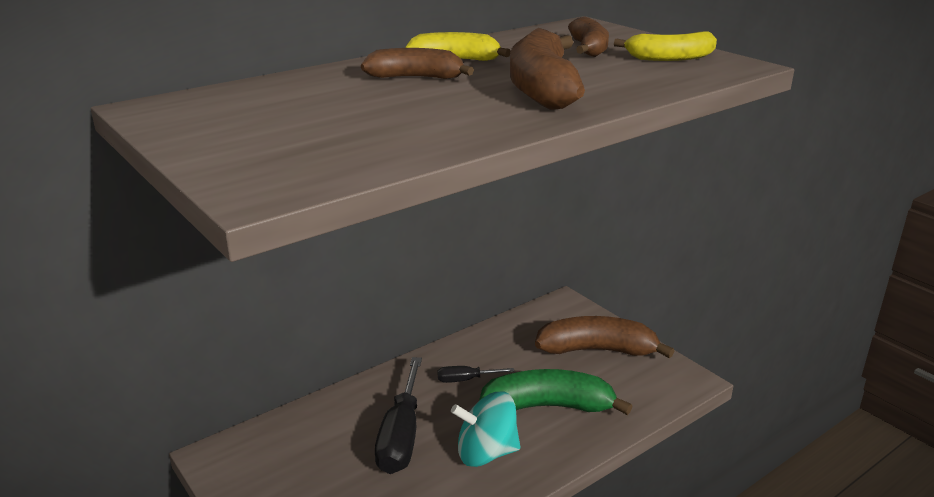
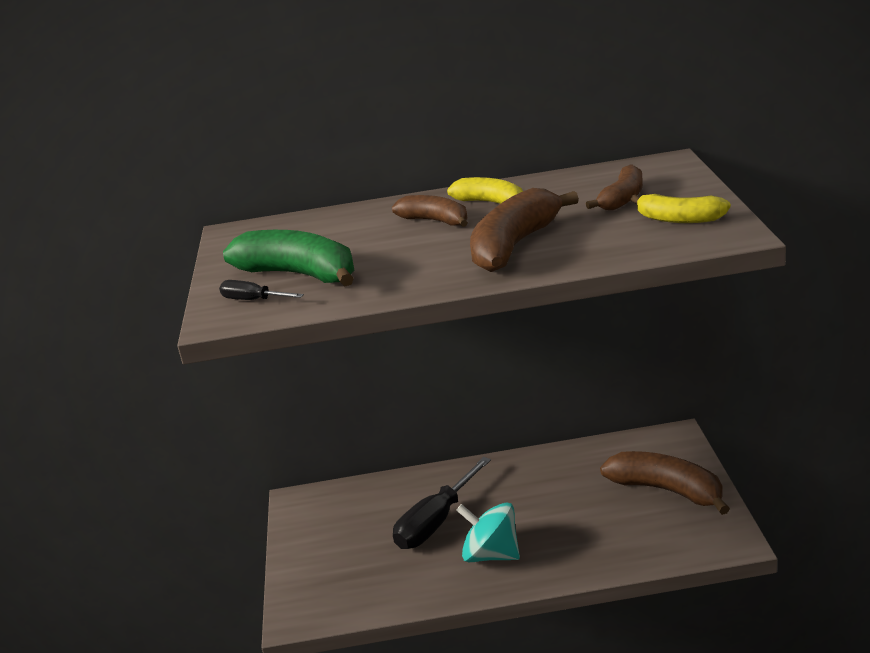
camera: 35 degrees right, 0 degrees up
black screwdriver [438,366,514,383] -> black screwdriver moved to [219,280,304,300]
green banana [479,369,633,415] -> green banana moved to [223,230,354,287]

